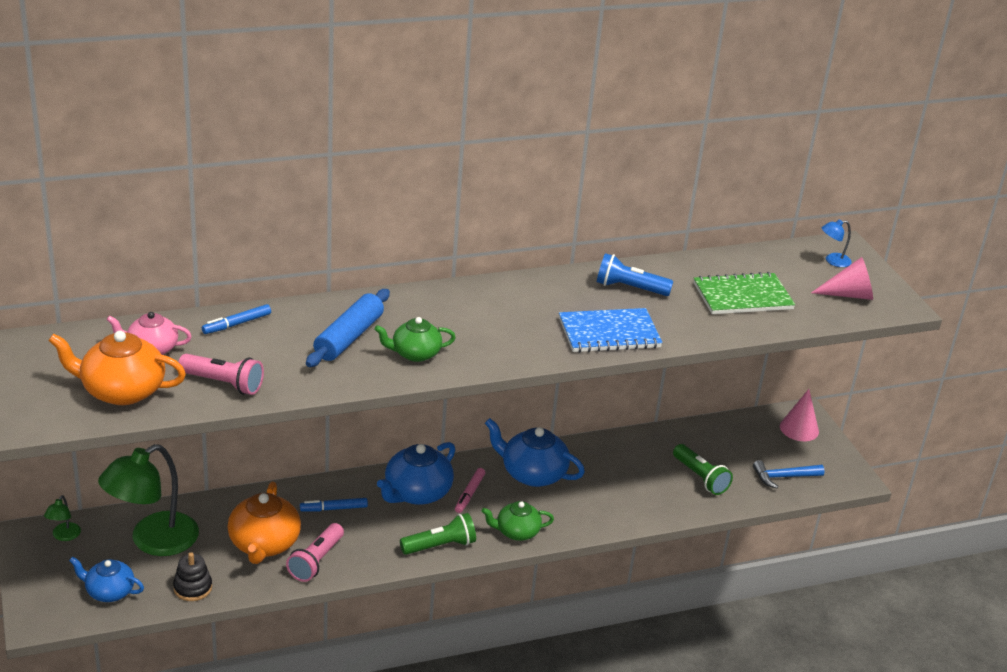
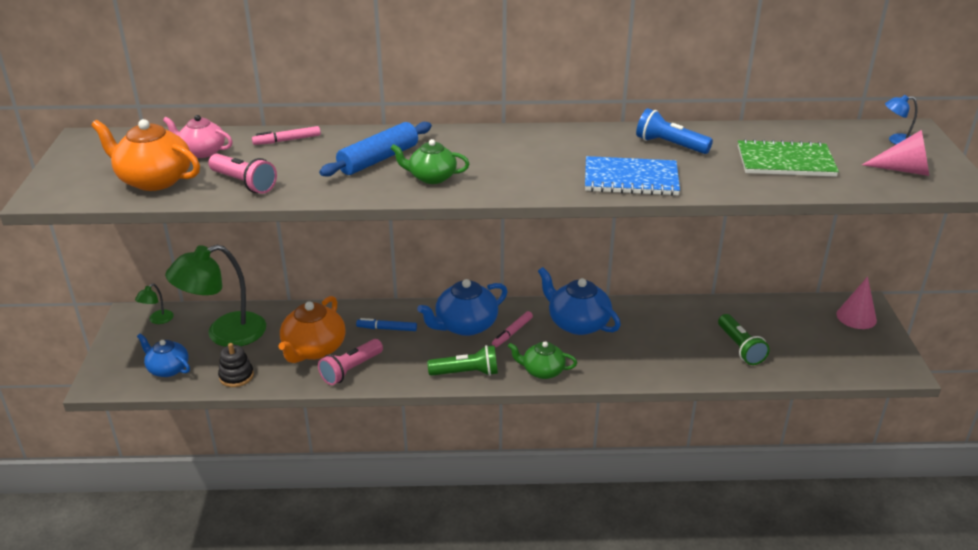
camera: 20 degrees right, 0 degrees up
blue marker [202,304,271,334] -> pink marker [252,126,321,145]
blue hammer [753,460,825,489] -> none

